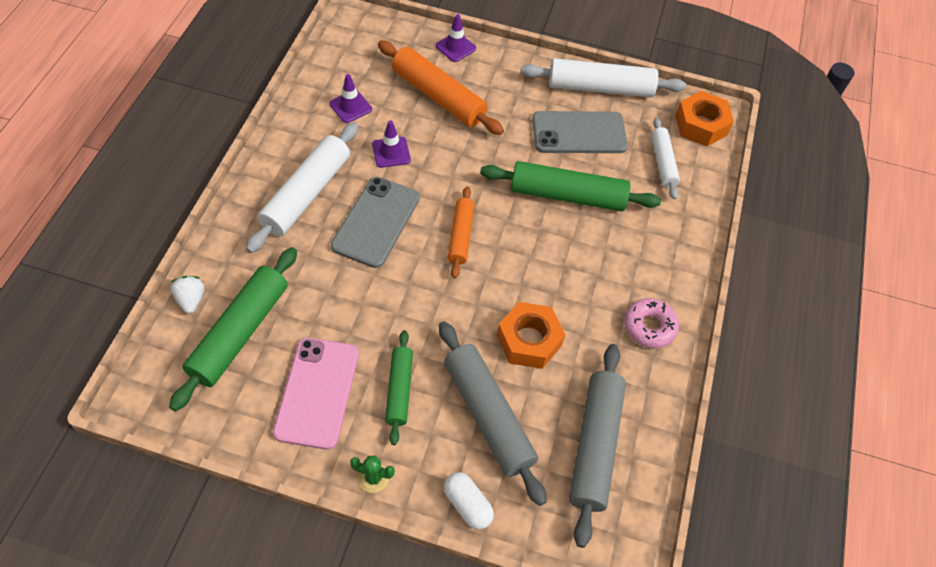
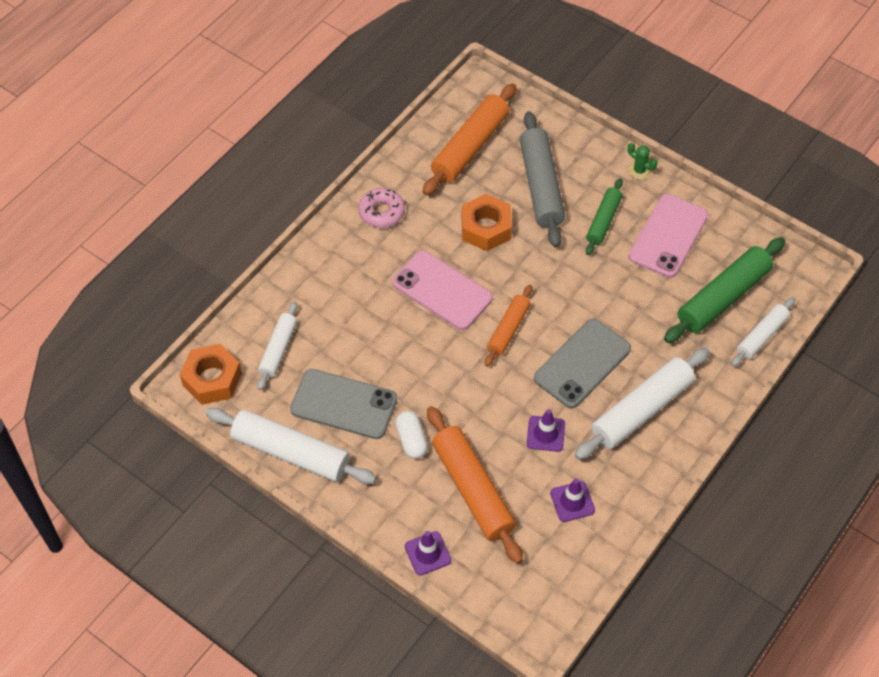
camera: 155 degrees left, 0 degrees up
white strawberry [171,276,204,314] -> white rolling pin [731,297,795,366]
white capsule [444,472,494,530] -> white capsule moved to [395,411,428,459]
green rolling pin [480,161,661,211] -> none
grey rolling pin [569,344,626,548] -> orange rolling pin [423,83,516,196]
none -> pink phone [392,251,493,330]

